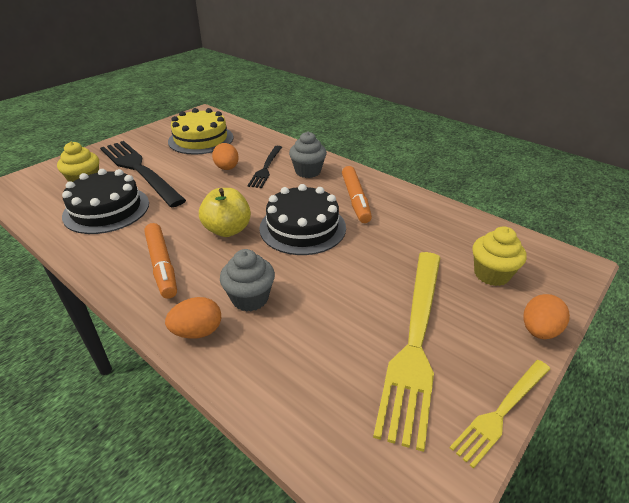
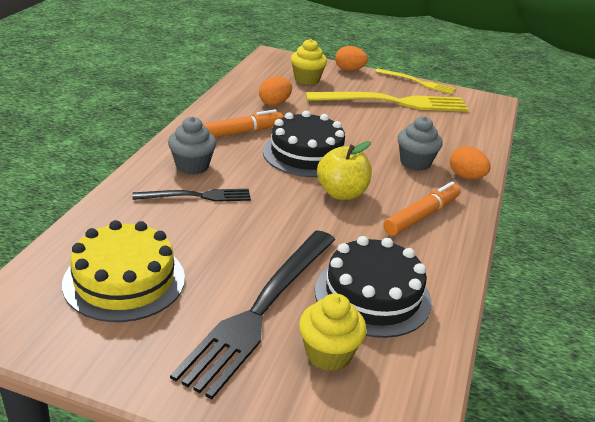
camera: 115 degrees left, 5 degrees down
orange egg [212,143,239,170] -> orange egg moved to [259,77,292,106]

